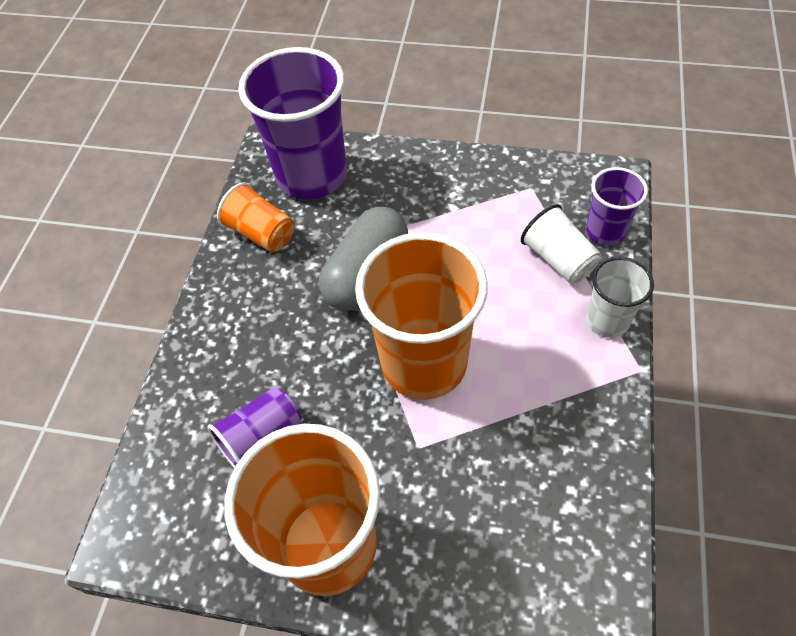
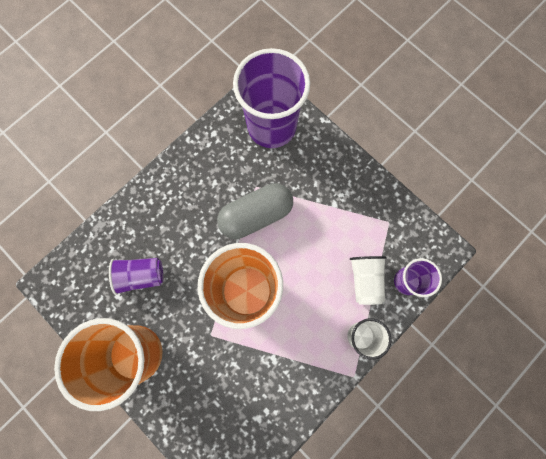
camera: 30 degrees right, 20 degrees up
orange cup [217,183,294,253] -> none

